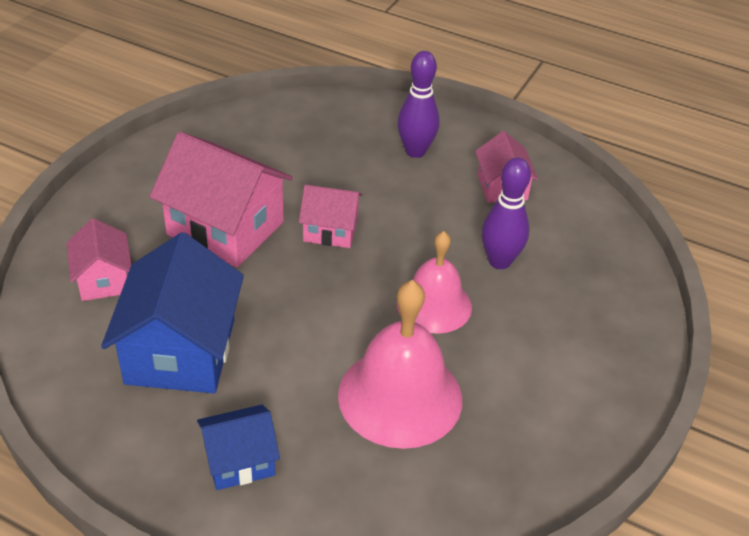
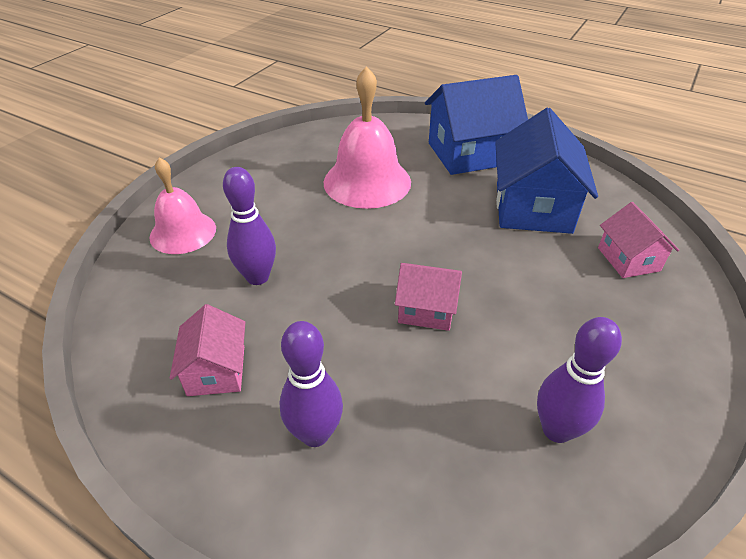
camera: 175 degrees left, 0 degrees up
pink house [149,132,293,268] -> none
blue house [197,405,280,490] -> blue house [425,75,528,175], size x1.82
pink bell [397,231,472,334] -> pink bell moved to [149,158,216,254]
none -> purple bowling pin [537,317,622,443]

